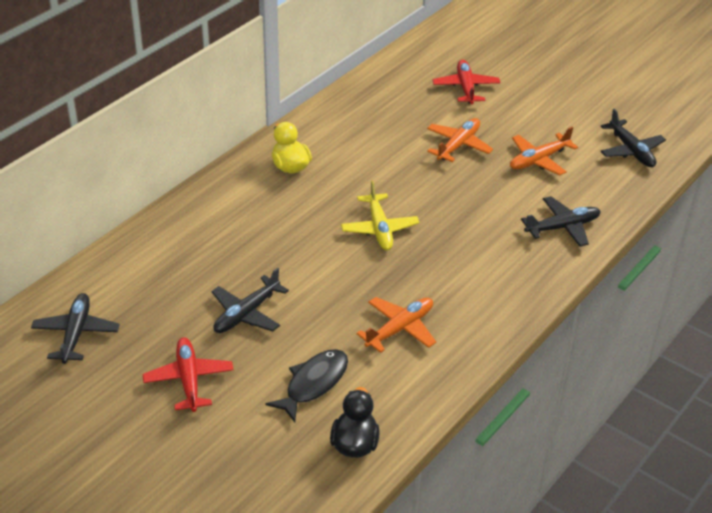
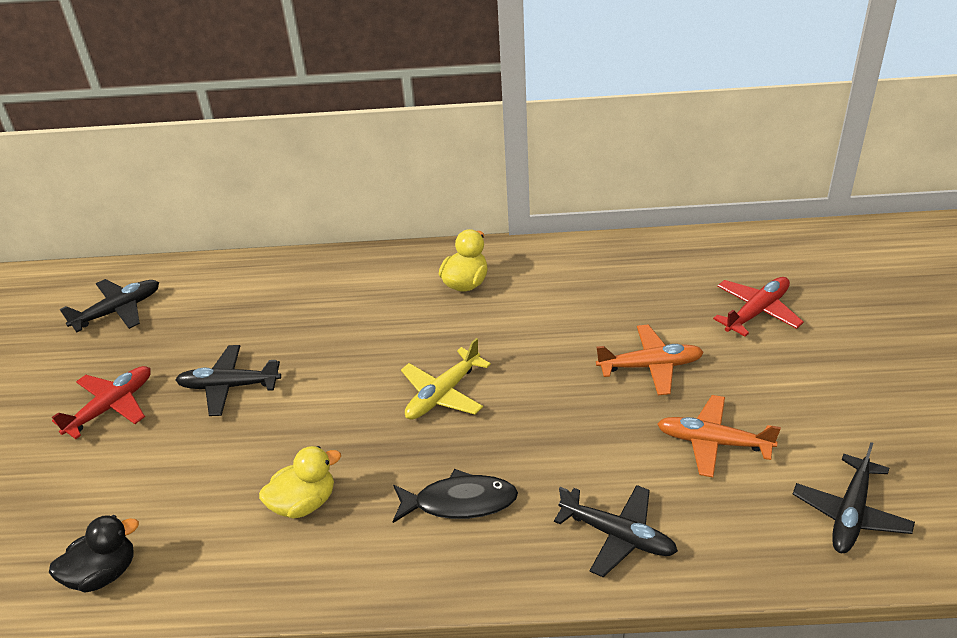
camera: 55 degrees right, 0 degrees up
black fish [266,349,348,422] -> black fish moved to [392,469,518,523]
orange plane [356,297,436,353] -> yellow duck [259,446,341,518]

